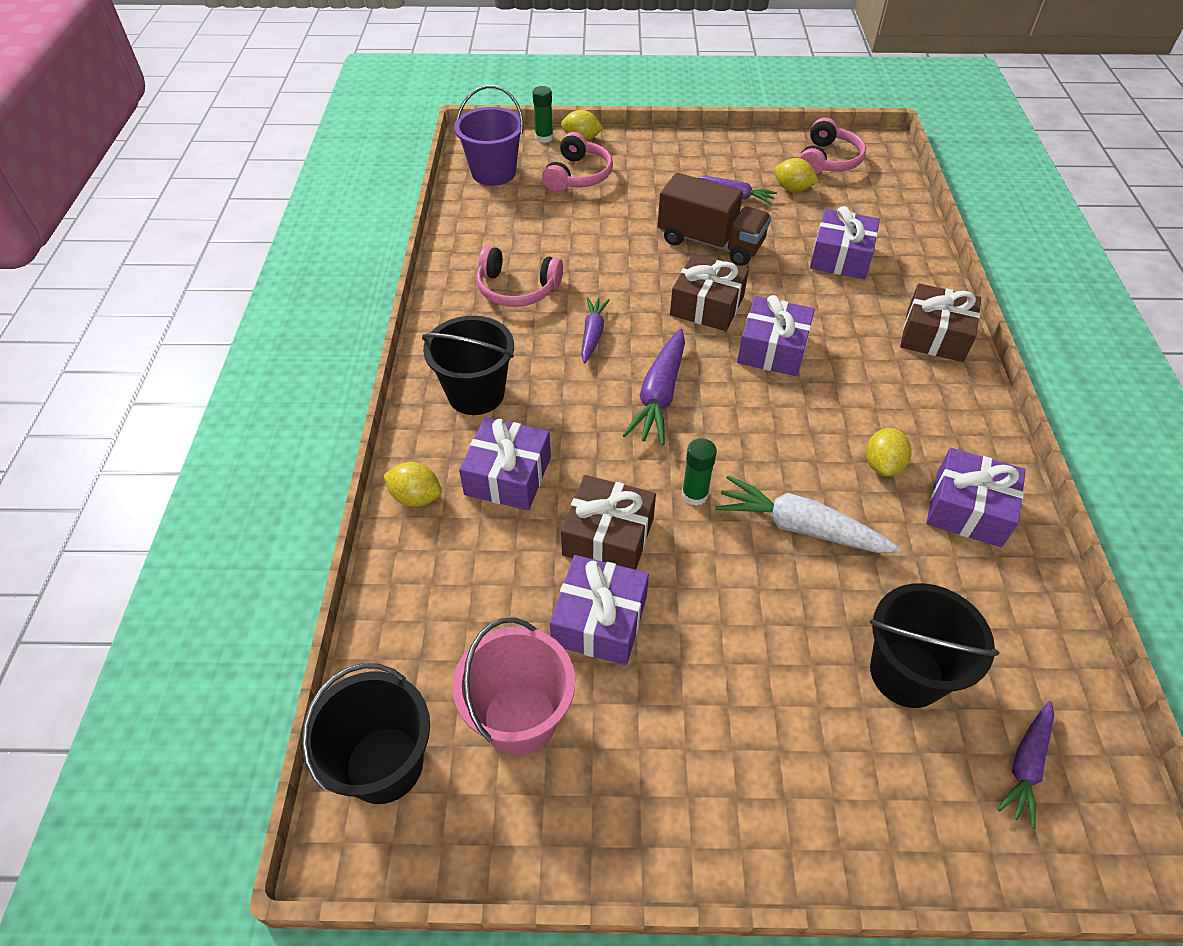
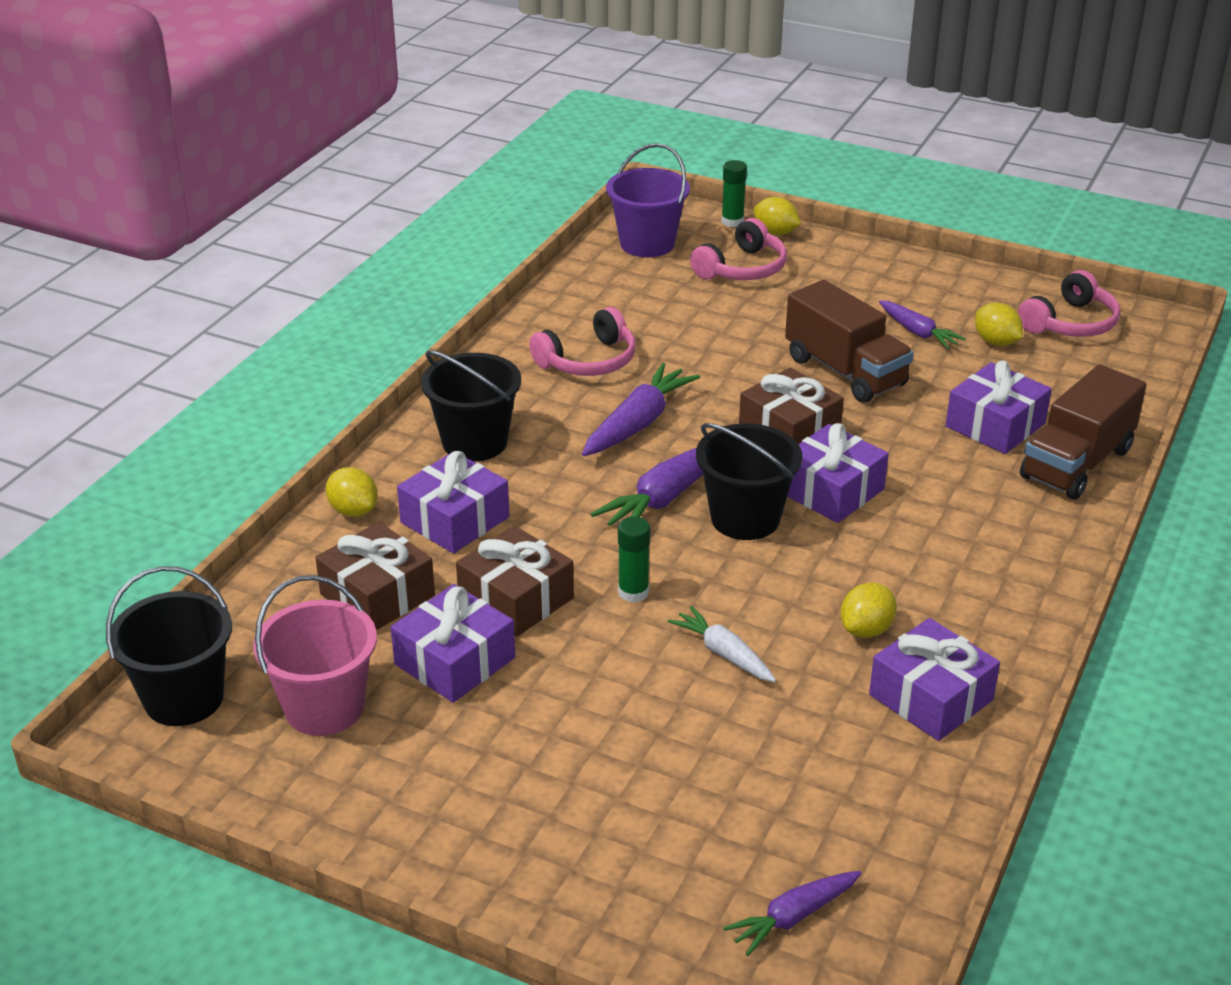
camera: 25 degrees right, 15 degrees down
pink headphones [476,246,563,307] -> pink headphones turned 75 degrees counterclockwise [529,307,636,376]
purple carrot [581,297,610,363] -> purple carrot [582,363,700,456], size x1.58
white carrot [715,475,901,553] -> white carrot [668,606,776,682], size x0.63
black bucket [870,583,999,708] -> black bucket moved to [696,423,803,540]
brown gift [900,283,981,362] -> brown gift moved to [315,522,435,630]
none -> brown truck [1020,364,1146,499]

